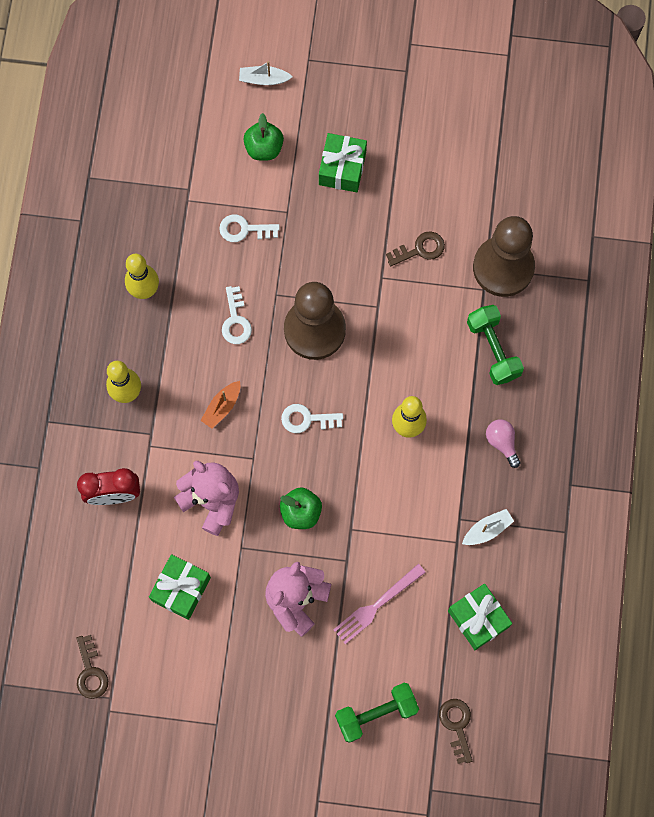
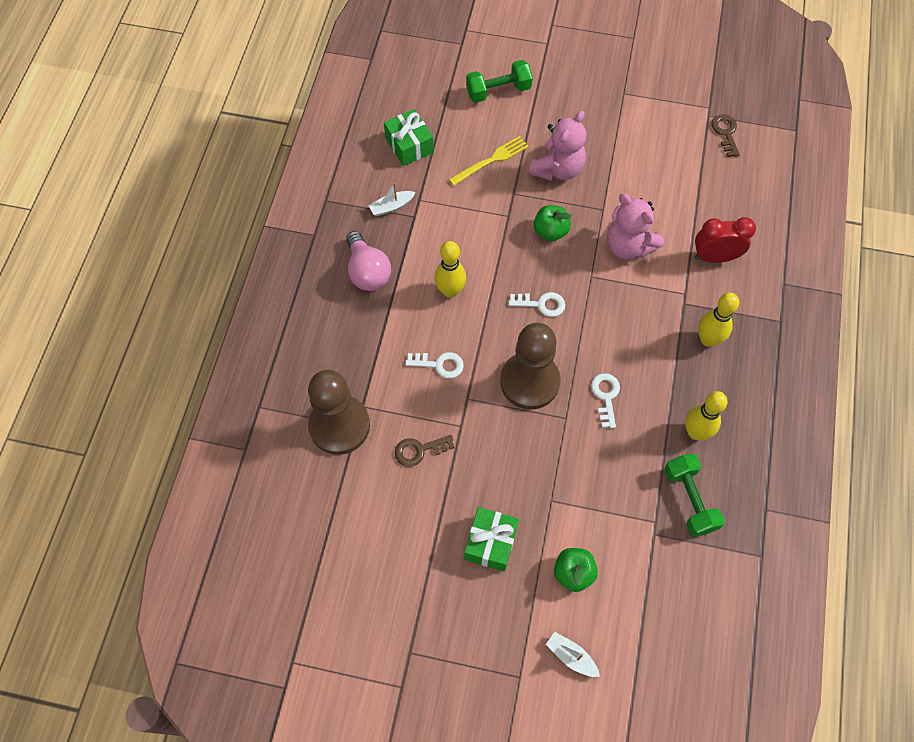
camera: 175 degrees left, 10 degrees down
green gift [149,554,211,620] -> none
orange boat [200,381,240,429] -> none
white key [219,214,280,242] -> white key moved to [405,352,464,378]
white boat [239,61,292,85] -> white boat turned 150 degrees counterclockwise [546,632,600,677]
pink fork [333,564,426,644] -> yellow fork [449,136,529,186]
brown key [439,699,472,764] -> none
green dumbbell [467,305,524,385] -> green dumbbell moved to [664,454,725,537]
pink light bulb [486,419,520,468] -> pink light bulb [346,231,391,291], size x1.64

